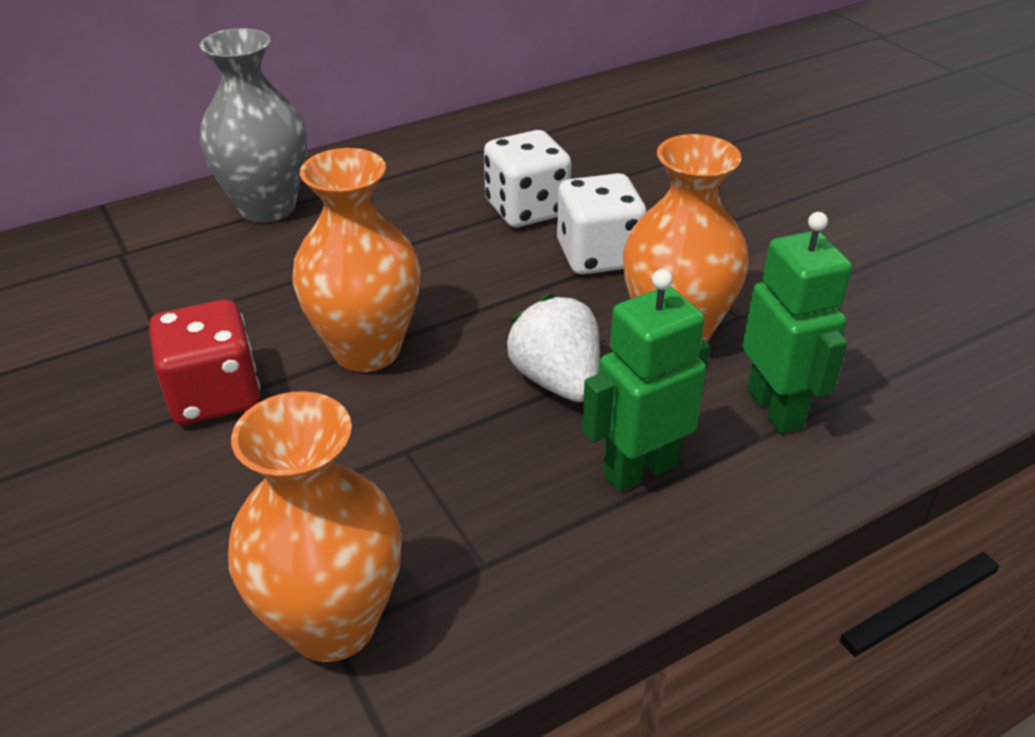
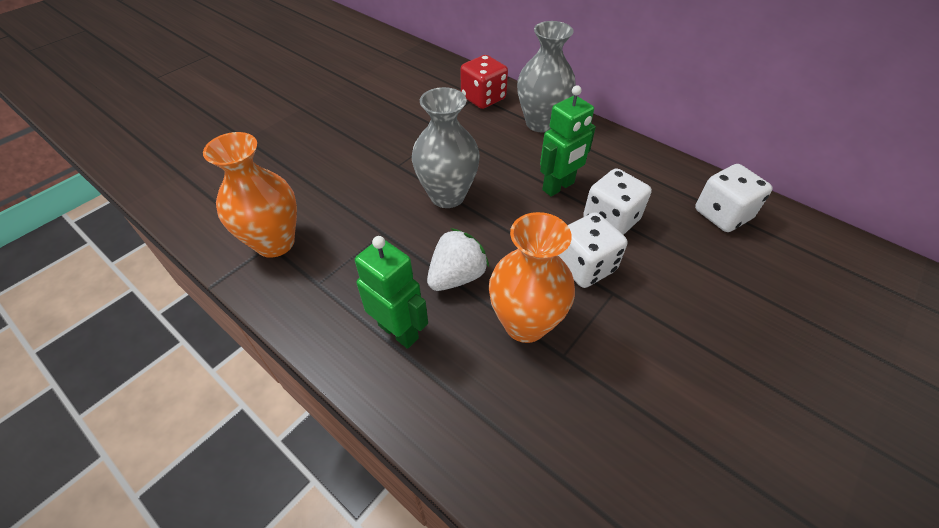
camera: 70 degrees right, 10 degrees up
red dice [149,300,260,425] -> red dice moved to [460,55,508,109]
orange vase [292,148,421,372] -> grey vase [412,87,480,208]
green robot [742,212,852,434] -> green robot moved to [540,85,596,197]
none -> white dice [695,164,773,232]

